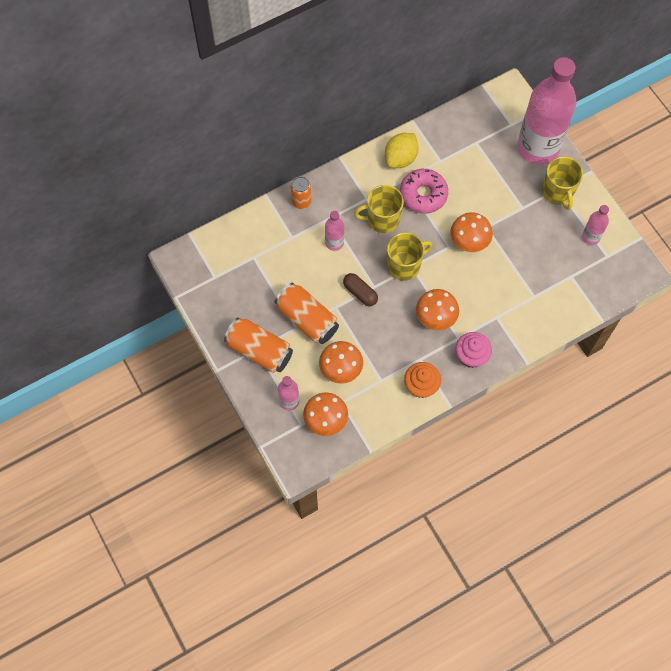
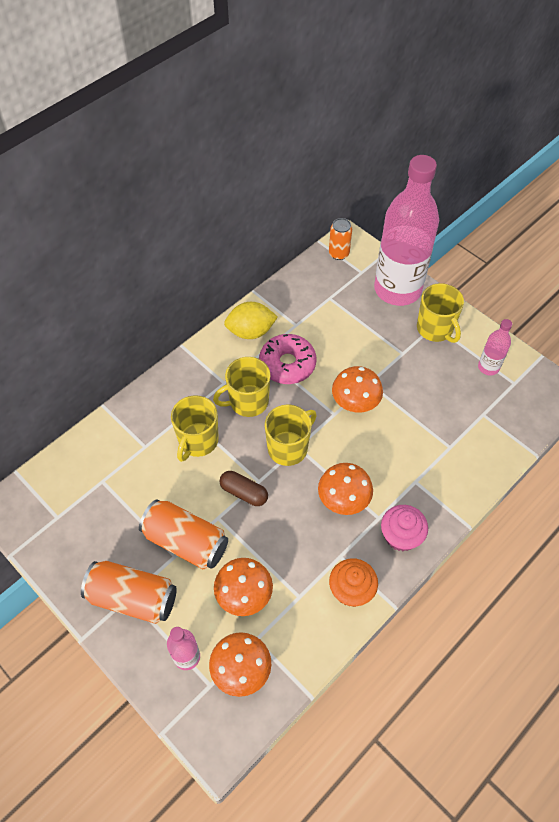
camera: 15 degrees left, 10 degrees down
orange can [291,176,311,209] -> orange can moved to [329,218,352,260]
pink bottle [325,211,344,251] -> yellow mug [171,395,219,462]
yellow lemon [385,133,419,168] -> yellow lemon turned 60 degrees clockwise [224,302,278,339]

